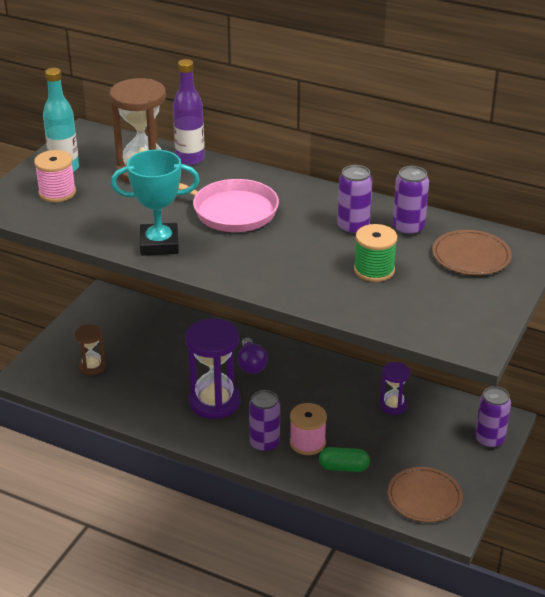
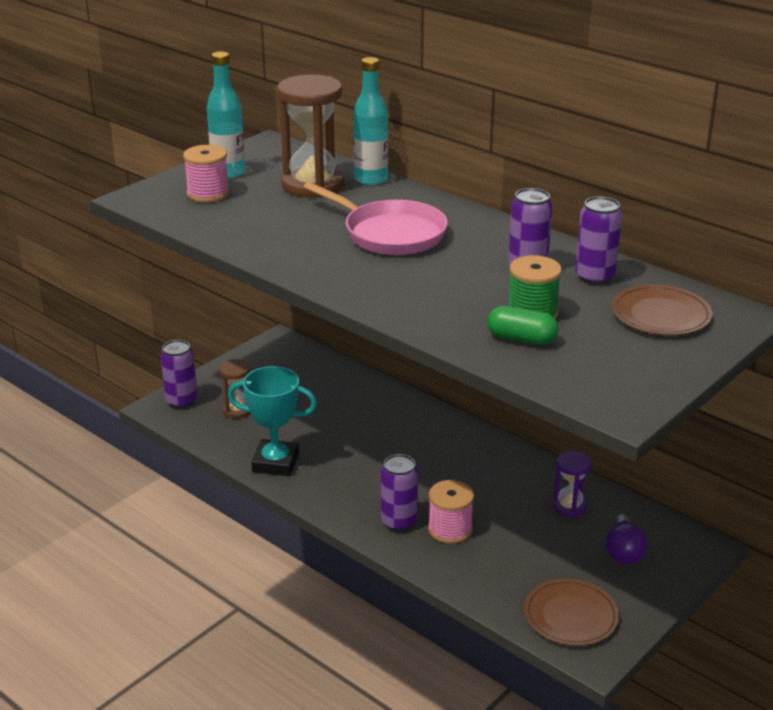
camera: 15 degrees right, 5 degrees down
turquoise trophy [111,150,200,256] -> turquoise trophy moved to [228,366,317,476]
purple bottle [173,59,205,165] -> turquoise bottle [353,57,388,185]
purple hourglass [185,318,241,419] -> none
purple light bulb [237,338,268,374] -> purple light bulb moved to [606,514,648,564]
green capsule [319,447,370,472] -> green capsule moved to [487,306,558,345]
purple can [475,386,511,449] -> purple can moved to [160,340,197,408]

